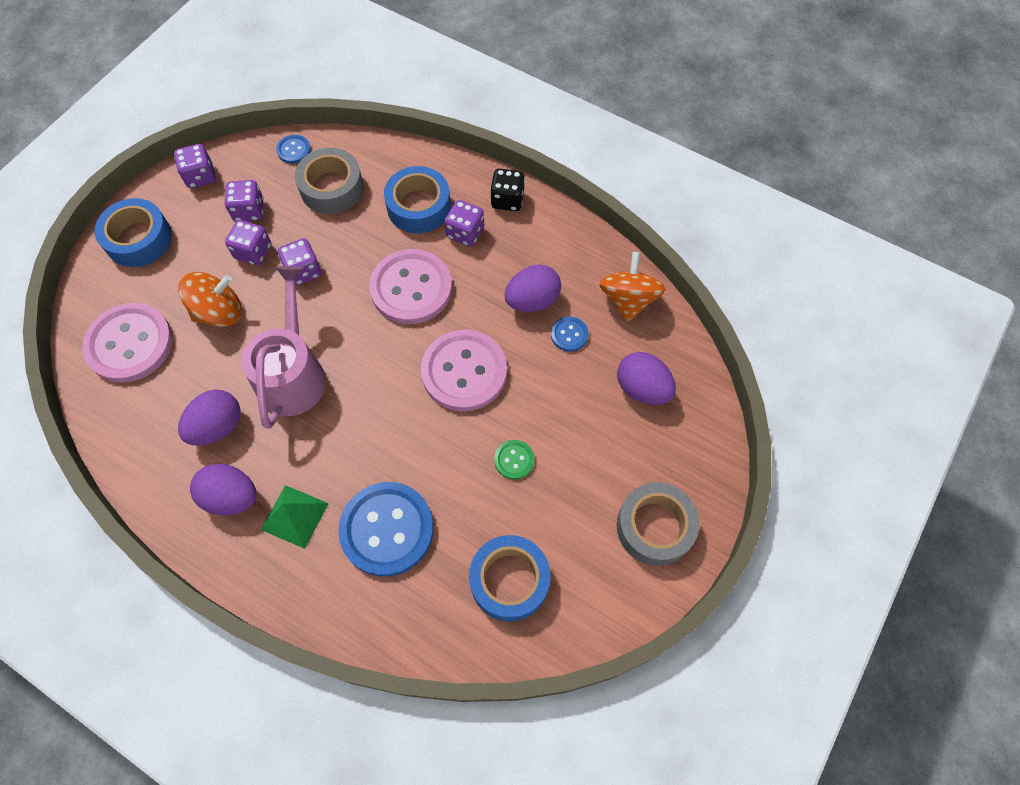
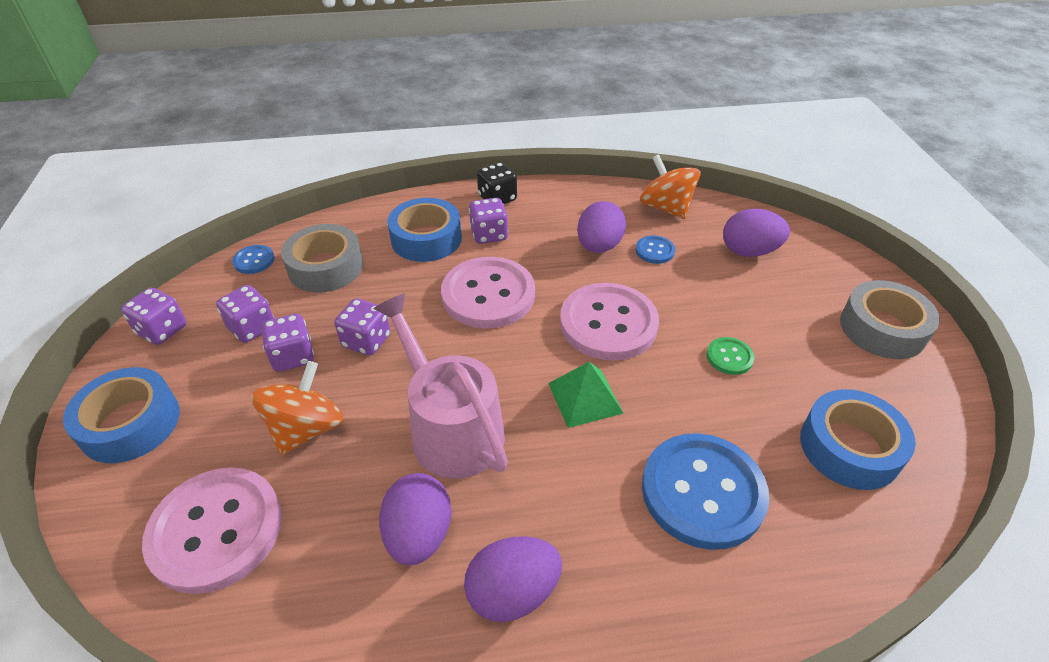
camera: 40 degrees left, 20 degrees down
green pyramid [261,485,329,549] -> green pyramid moved to [548,362,624,428]

